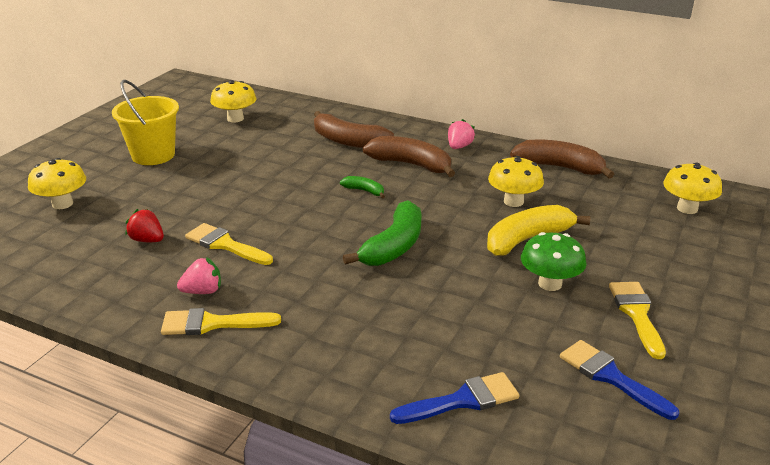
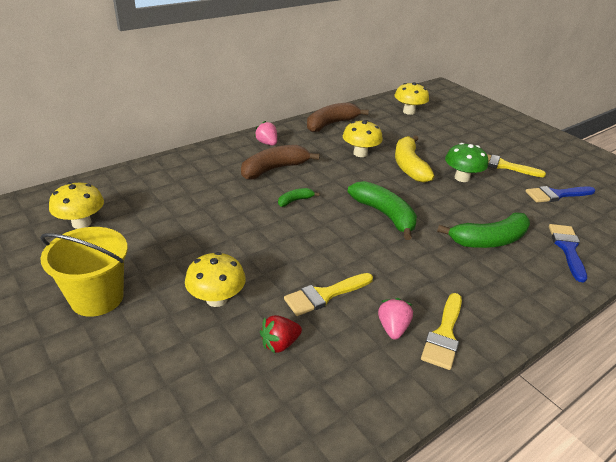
camera: 65 degrees left, 5 degrees up
yellow mushroom [28,158,86,209] -> yellow mushroom moved to [185,252,246,307]
brown banana [314,111,394,148] -> none
none -> green banana [437,212,530,248]

